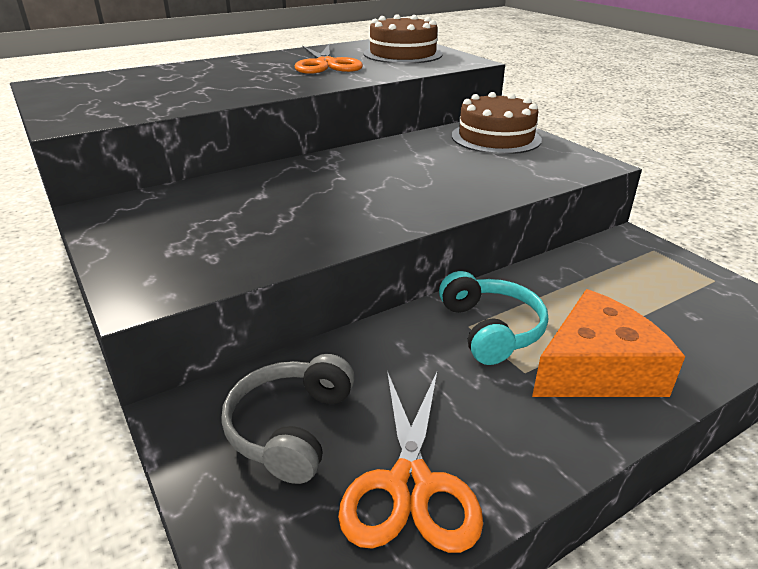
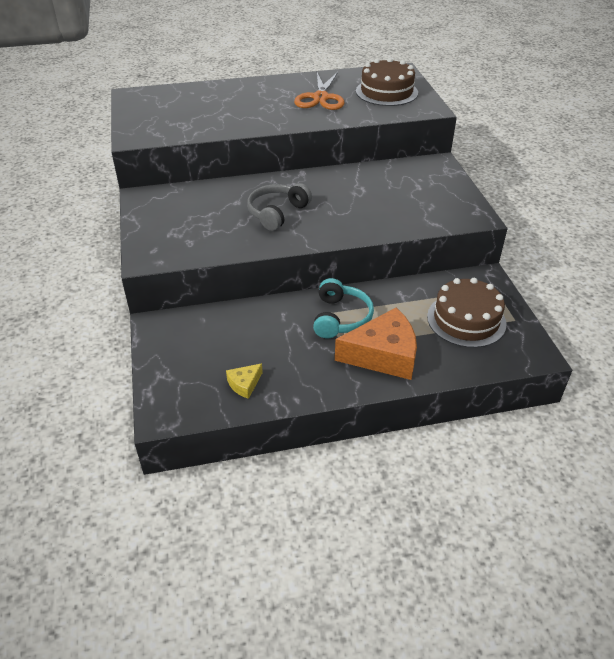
camera: 20 degrees right, 10 degrees up
grey headphones [221,354,355,484] -> grey headphones moved to [247,183,312,231]
orange scissors [338,370,483,553] -> yellow cheese [226,363,263,399]
brown cake [452,92,542,154] -> brown cake moved to [427,278,507,348]

